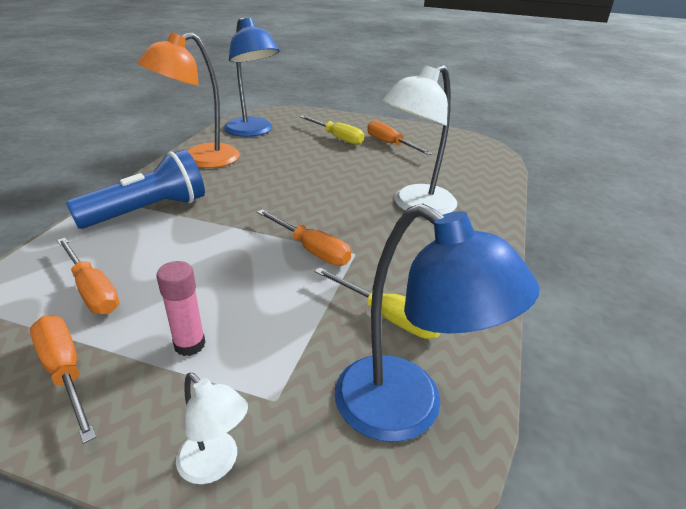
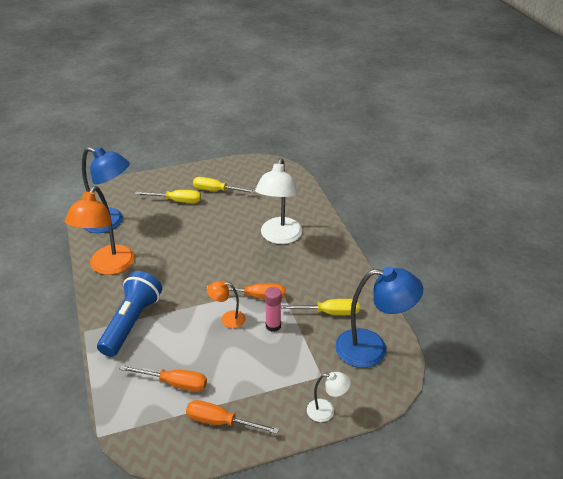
camera: 35 degrees left, 5 degrees up
pink glue stick [156,261,206,356] -> pink glue stick moved to [265,287,281,332]
orange screwdriver [367,120,433,155] -> yellow screwdriver [193,177,256,193]
none -> orange lamp [207,281,246,328]

